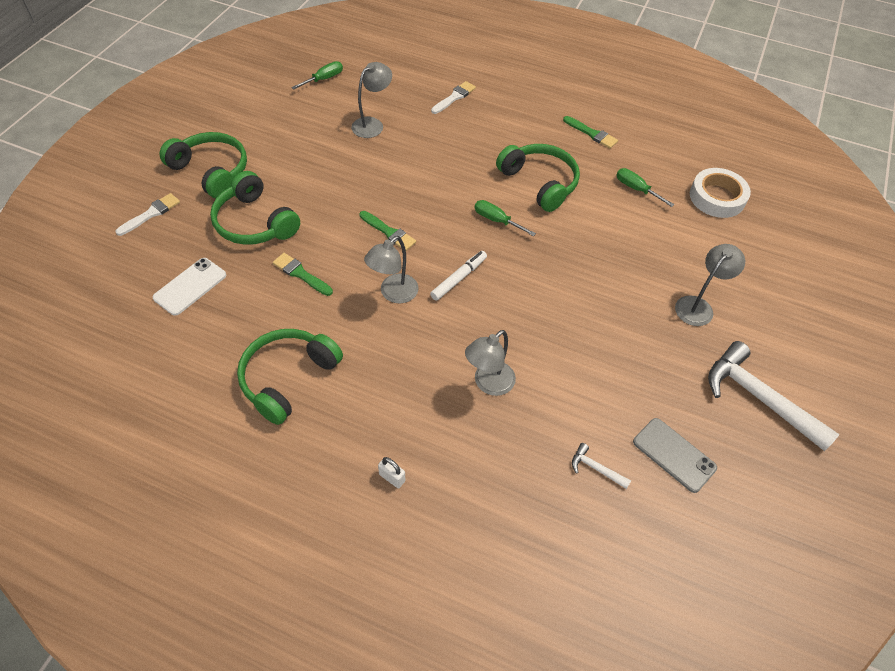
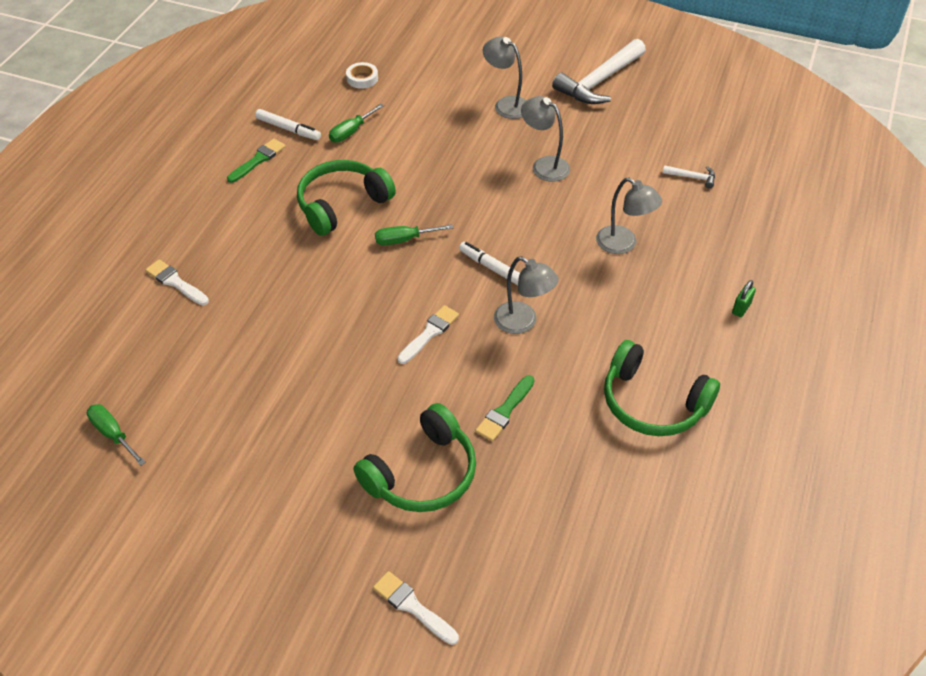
camera: 90 degrees left, 5 degrees down
white phone [153,258,226,316] -> none
green headphones [160,132,247,198] -> none
grey lamp [351,62,392,138] -> grey lamp moved to [521,96,570,182]
green brush [360,211,416,251] -> white brush [397,305,459,364]
white padlock [378,457,405,488] -> green padlock [732,280,756,317]
green screwdriver [475,200,536,236] -> green screwdriver turned 45 degrees clockwise [375,224,453,246]
white hammer [572,443,631,489] -> white hammer turned 105 degrees counterclockwise [663,165,715,188]
grey phone [633,418,717,493] -> none
white tape [690,168,751,218] -> white tape [346,62,378,89], size x0.56
none -> white marker [255,109,321,140]

